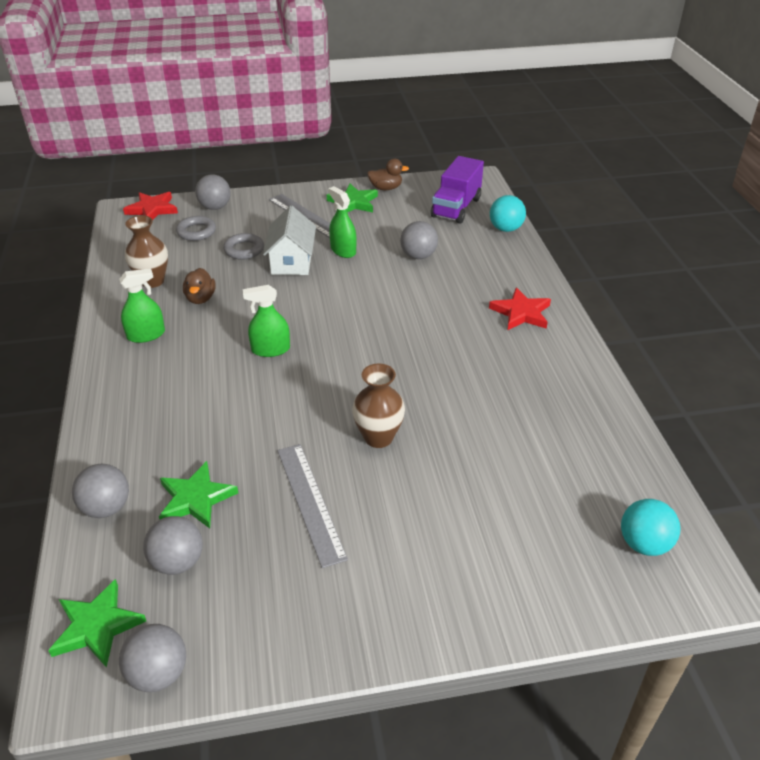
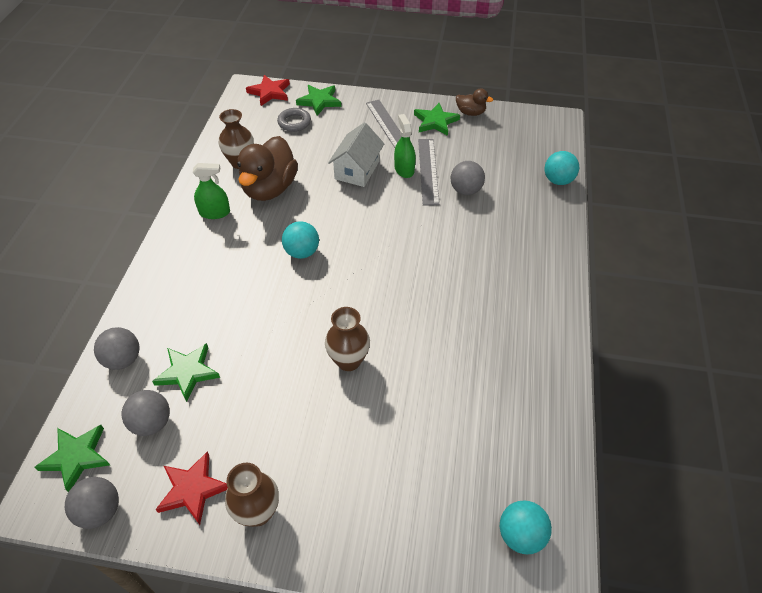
camera: 20 degrees right, 10 degrees up
brown duck [183,268,216,304] -> brown duck [237,136,298,201], size x2.02
grey ball [195,175,231,210] -> green star [296,85,341,116]
grey ring [223,233,264,260] -> none
green spray bottle [243,285,290,357] -> turquoise ball [282,221,319,259]
grey ruler [277,444,348,568] -> grey ruler moved to [418,139,439,205]
purple truck [431,156,484,223] -> none
red star [489,287,551,330] -> red star moved to [155,452,228,525]
none -> brown vase [225,463,279,527]

